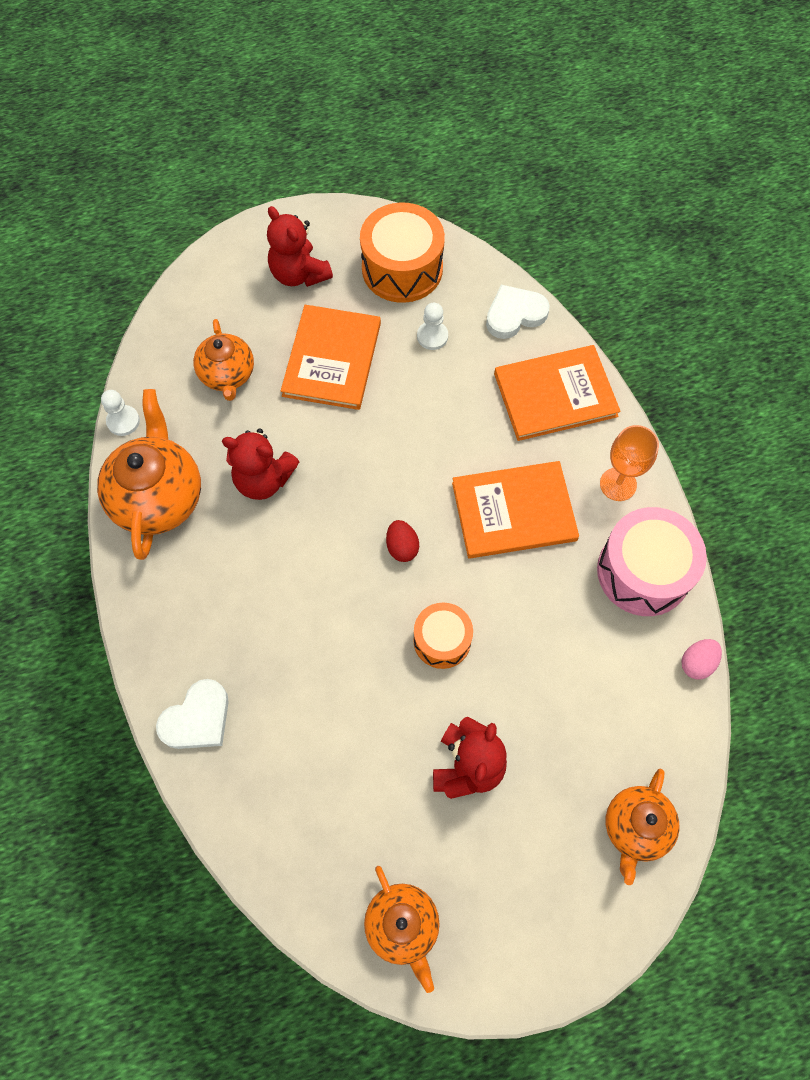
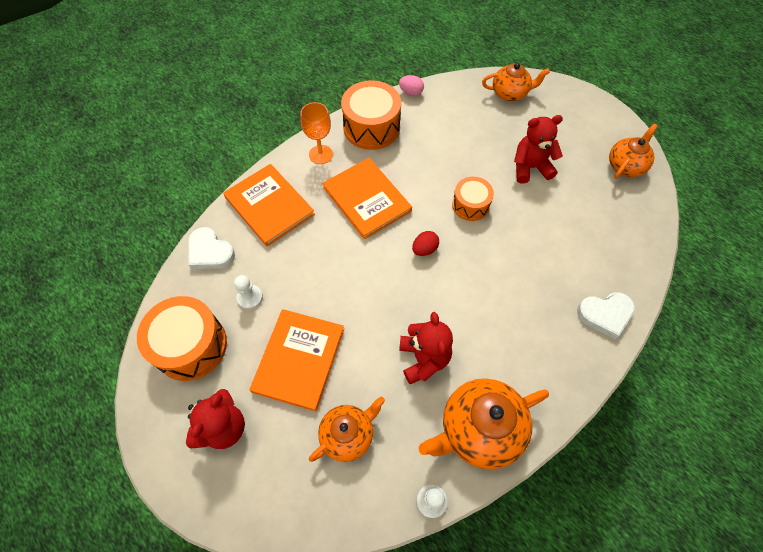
camera: 115 degrees left, 5 degrees down
white heart [156,679,229,749] -> white heart turned 150 degrees clockwise [577,292,635,339]
orange book [281,305,381,410] -> orange book turned 60 degrees counterclockwise [249,309,344,412]
pink drum [597,507,707,616] -> orange drum [341,80,401,150]

